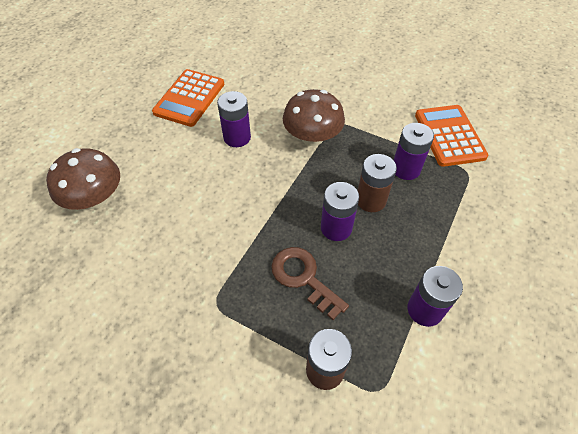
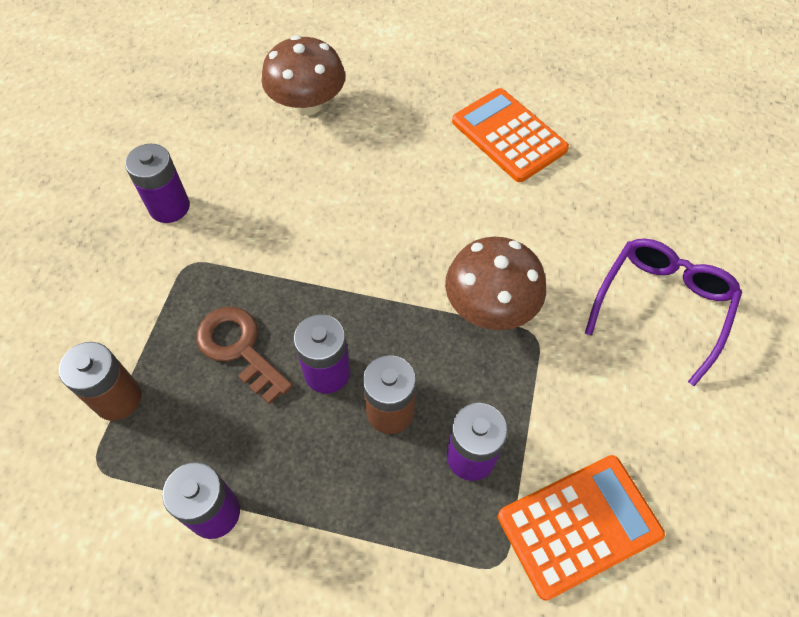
camera: 75 degrees right, 5 degrees up
orange calculator [152,69,224,127] -> orange calculator turned 45 degrees clockwise [452,88,569,182]
purple battery [217,91,251,147] -> purple battery moved to [125,144,190,223]
brown key [271,247,349,320] -> brown key turned 75 degrees counterclockwise [196,307,293,404]
none -> purple glasses [585,239,742,386]

